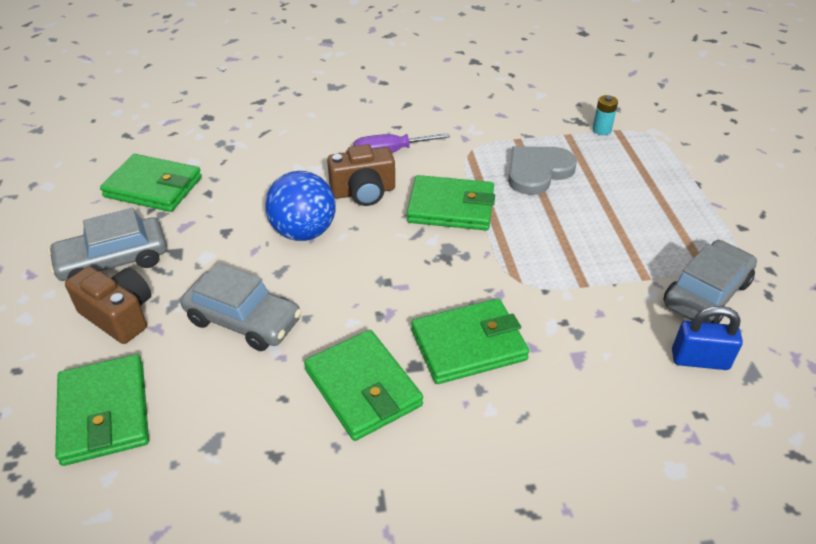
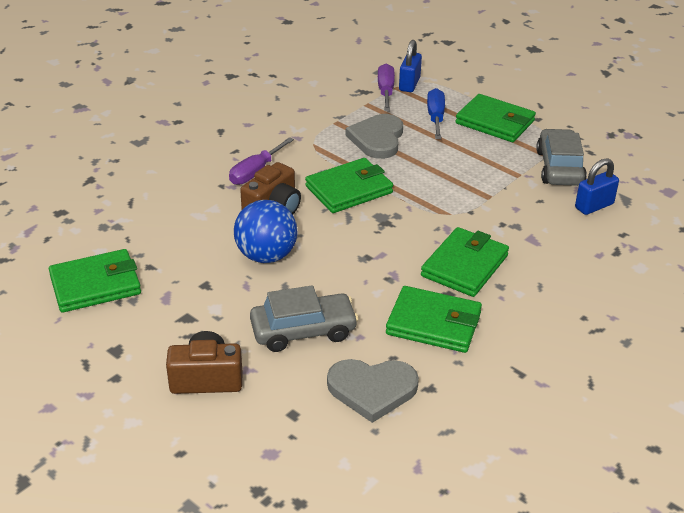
camera: 40 degrees left, 5 degrees down
grey car [47,208,167,281] -> none
green wallet [55,354,149,466] -> green wallet moved to [455,94,536,142]
turquoise battery [593,95,618,135] -> purple screwdriver [378,63,395,111]
none -> grey heart [327,359,419,423]
none -> blue padlock [399,40,422,92]
none -> blue screwdriver [427,88,445,139]

